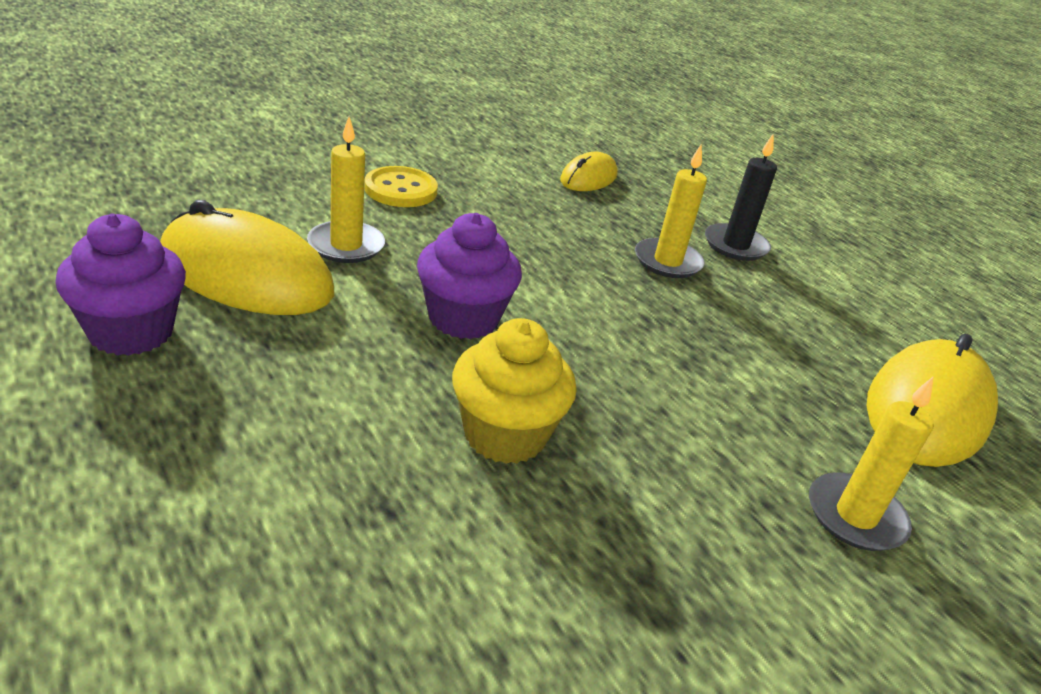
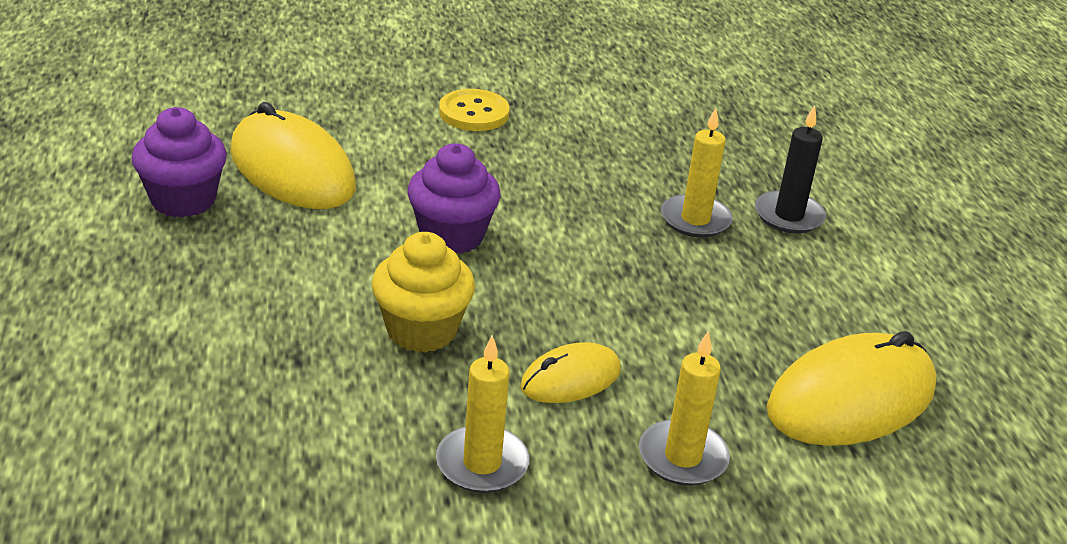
camera: 25 degrees right, 0 degrees up
yellow candle [307,117,385,263] -> yellow candle moved to [436,335,529,493]
yellow mouse [560,152,618,191] -> yellow mouse moved to [520,342,621,403]

